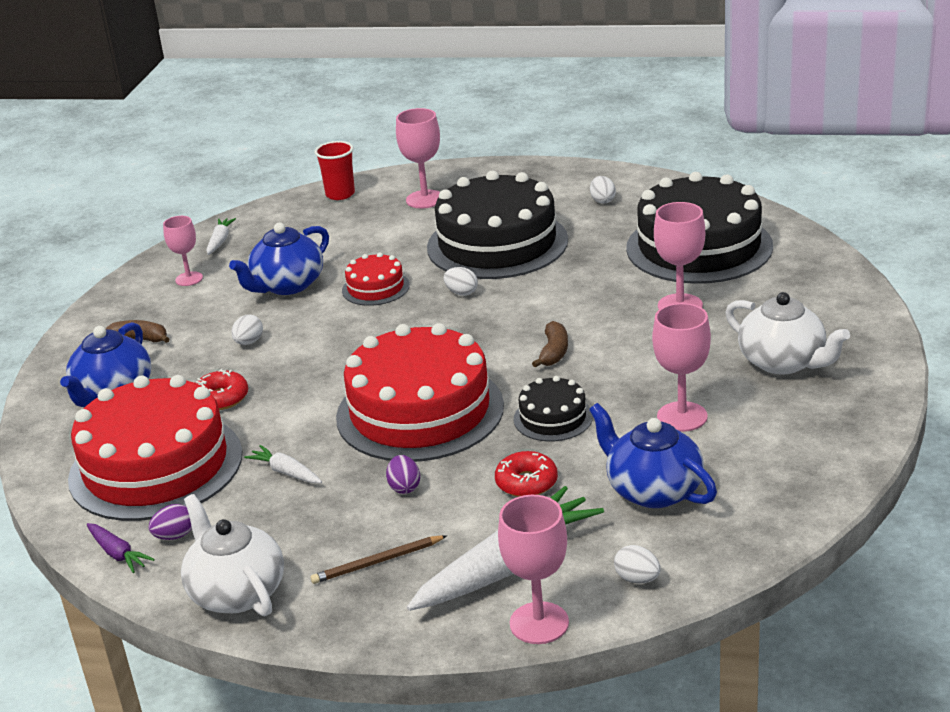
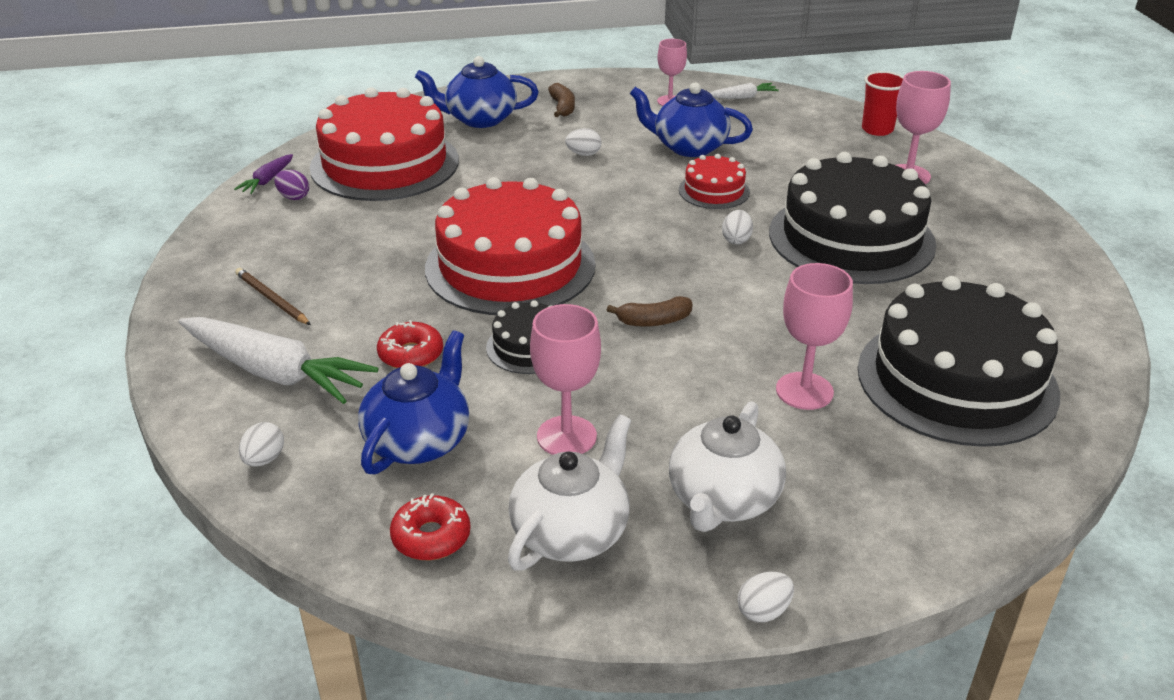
camera: 65 degrees right, 5 degrees up
white teapot [181,494,284,616] -> white teapot moved to [508,414,631,571]
red donut [196,369,248,410] -> red donut moved to [390,493,471,560]
white carrot [244,445,322,483] -> none
purple egg [386,455,420,494] -> none
pink goblet [498,495,569,644] -> none
white egg [590,176,616,204] -> white egg moved to [737,572,794,623]

